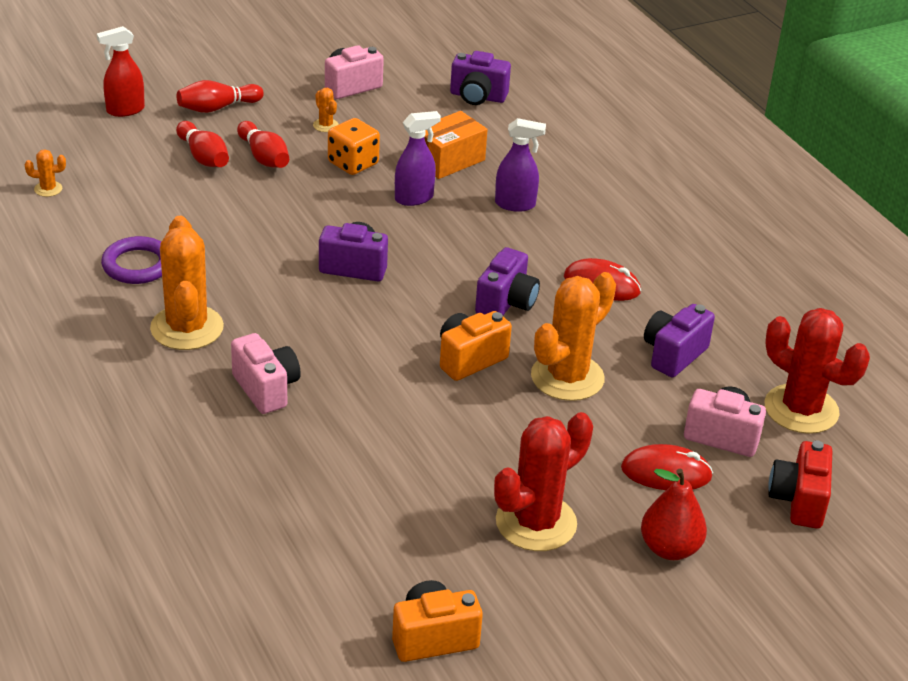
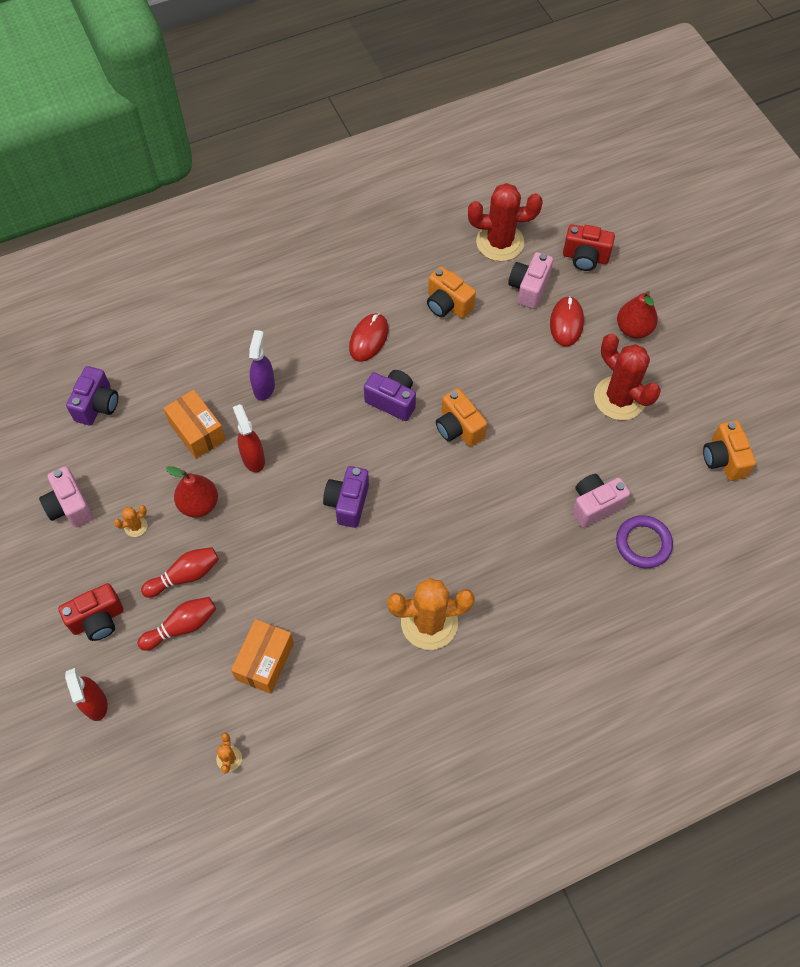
camera: 85 degrees left, 25 degrees up
purple ring [101,236,162,284] -> purple ring moved to [616,515,673,568]
red bowling pin [177,80,264,113] -> red camera [58,583,124,641]
pink camera [231,333,301,414] -> pink camera moved to [572,474,630,527]
orange dice [328,118,380,175] -> red pear [166,466,218,517]
purple spray bottle [395,111,441,206] -> red spray bottle [233,404,265,472]
orange cactus [531,272,616,401] -> none
purple camera [644,304,715,378] -> orange camera [427,266,476,318]
red cactus [764,308,870,434] -> red cactus turned 45 degrees clockwise [468,183,543,261]
none -> orange box [231,619,294,694]

